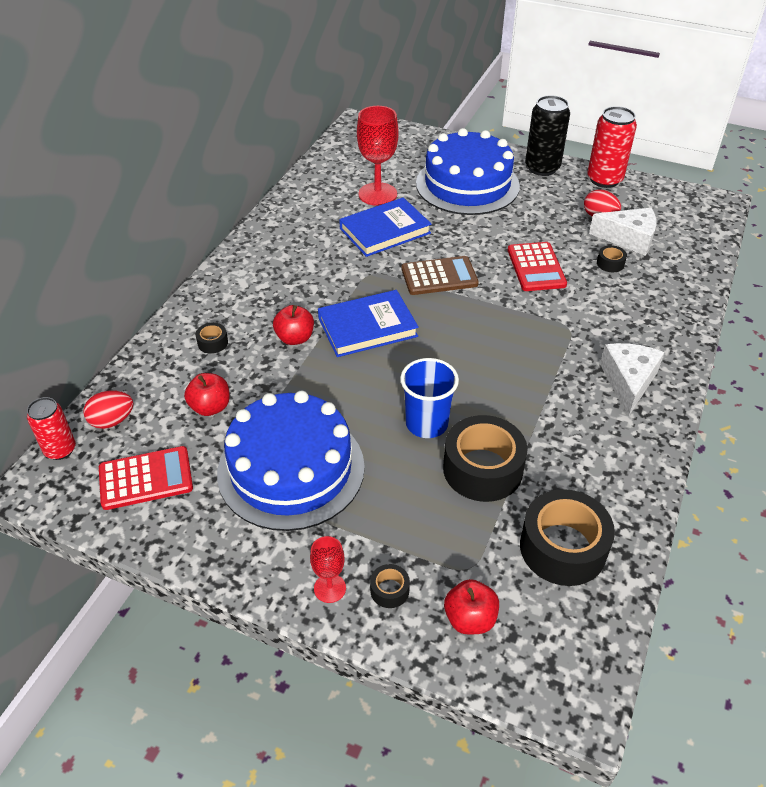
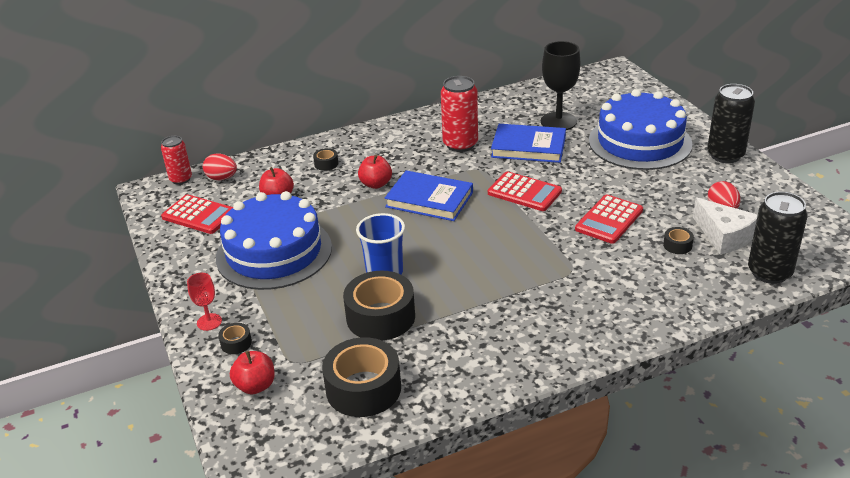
camera: 45 degrees right, 10 degrees down
red goblet [357,106,399,206] -> black goblet [541,41,581,130]
brown calculator [401,256,479,295] -> red calculator [488,171,562,211]
red can [587,106,637,188] -> red can moved to [441,76,478,152]
white cheese [600,343,665,417] -> none
none -> black can [748,192,807,284]

